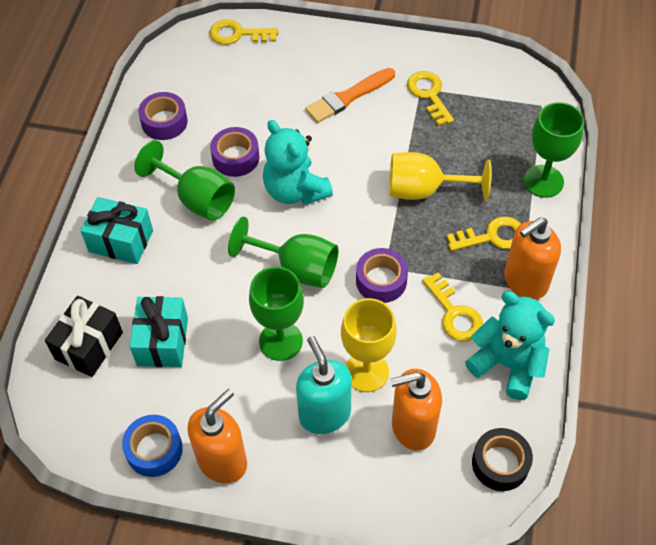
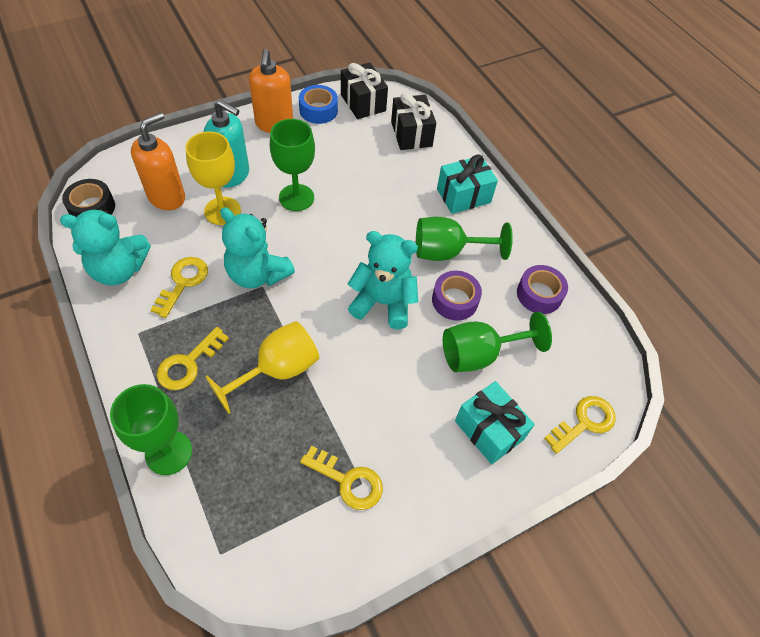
camera: 135 degrees right, 0 degrees up
turquoise gift [130,296,188,367] -> turquoise gift moved to [455,381,535,464]
green goblet [228,217,339,288] -> green goblet moved to [443,312,552,372]
orange brush [305,68,395,123] -> none
purple tape [356,248,408,303] -> turquoise teddy bear [220,207,295,288]
yellow key [422,273,483,341] -> yellow key turned 90 degrees clockwise [151,257,208,318]
orange soap dispenser [504,217,561,300] -> none
none -> black gift [341,62,388,119]

